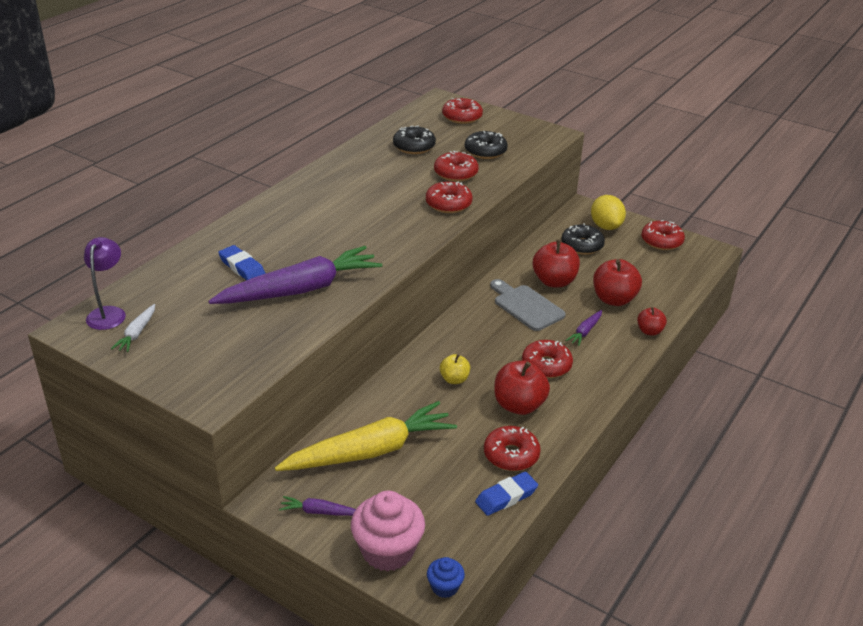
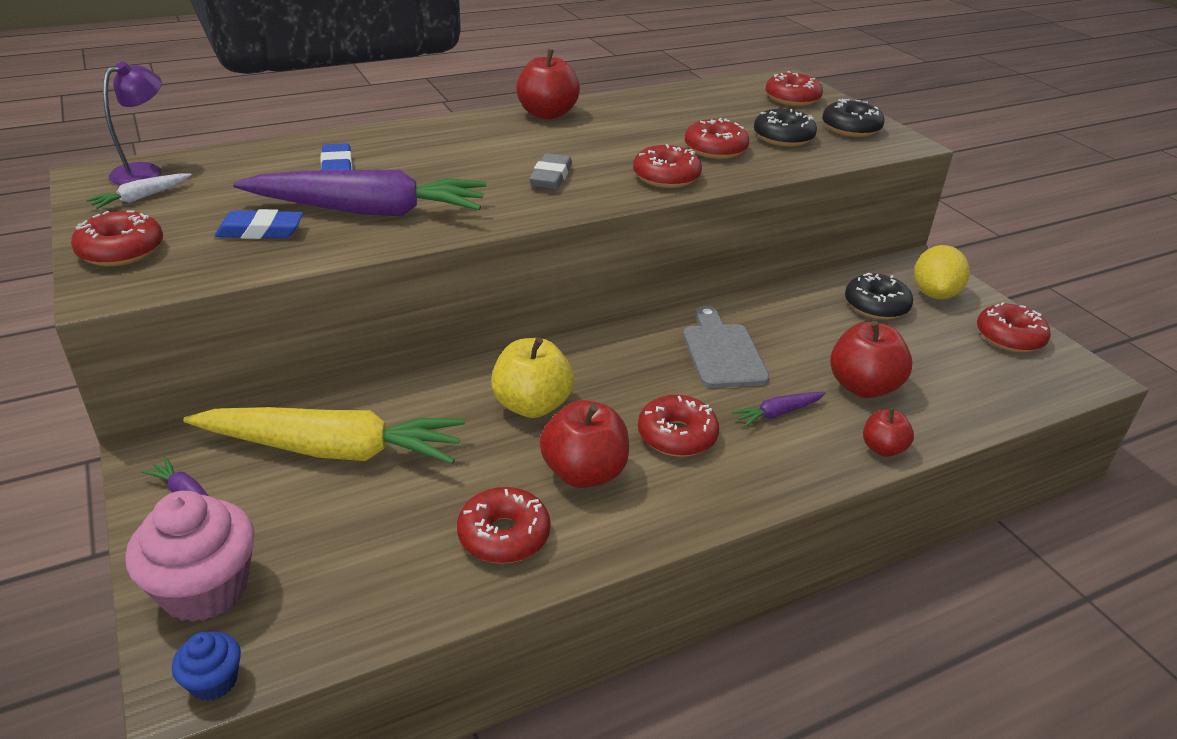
camera: 30 degrees right, 0 degrees up
black donut [393,126,436,154] -> black donut moved to [822,99,885,137]
yellow apple [440,354,471,384] -> yellow apple [491,337,574,418], size x1.74
blue eraser [475,471,538,516] -> blue eraser moved to [215,209,303,239]
red apple [533,239,580,287] -> red apple moved to [516,49,580,120]
none -> red donut [71,210,163,266]
none -> grey eraser [529,153,572,189]

